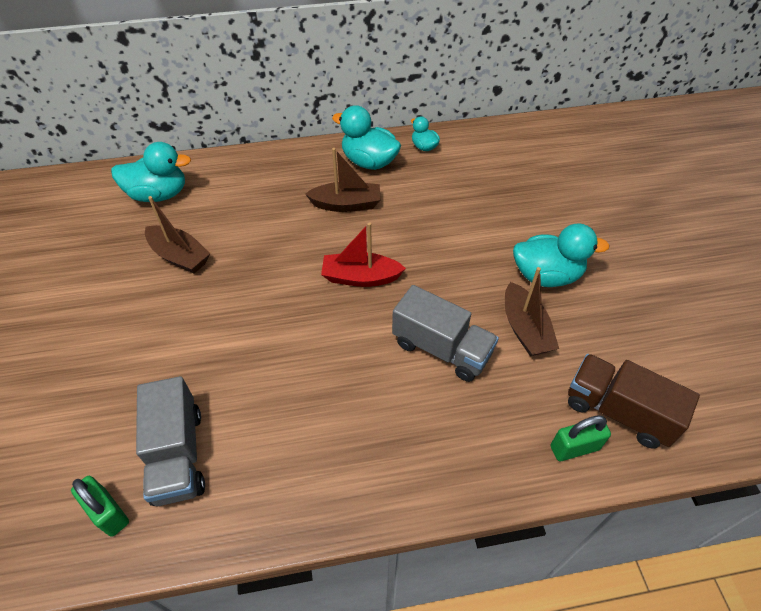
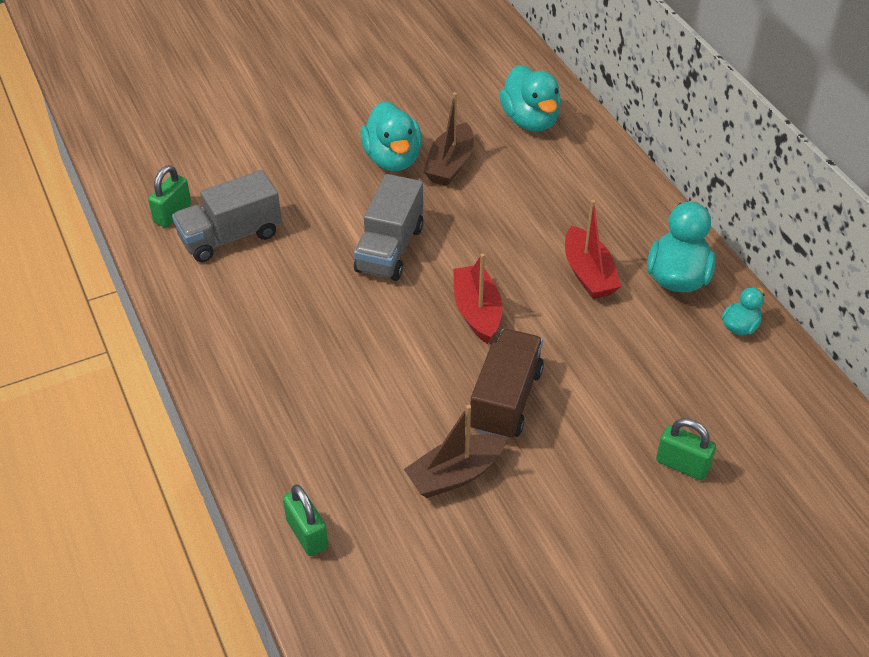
camera: 75 degrees right, 5 degrees down
brown boat [305,148,380,212] -> red boat [565,200,621,299]
grey truck [392,285,499,382] -> grey truck moved to [354,174,424,281]
turquoise duck [513,224,610,287] -> turquoise duck moved to [360,101,422,171]
brown truck [568,354,700,449] -> brown truck moved to [470,329,544,439]
none -> green padlock [656,418,716,480]

